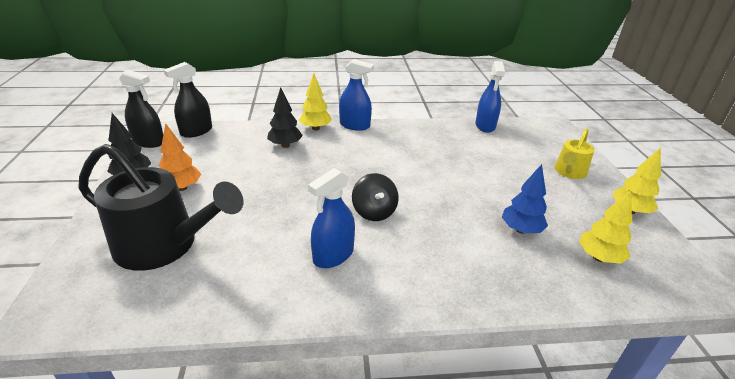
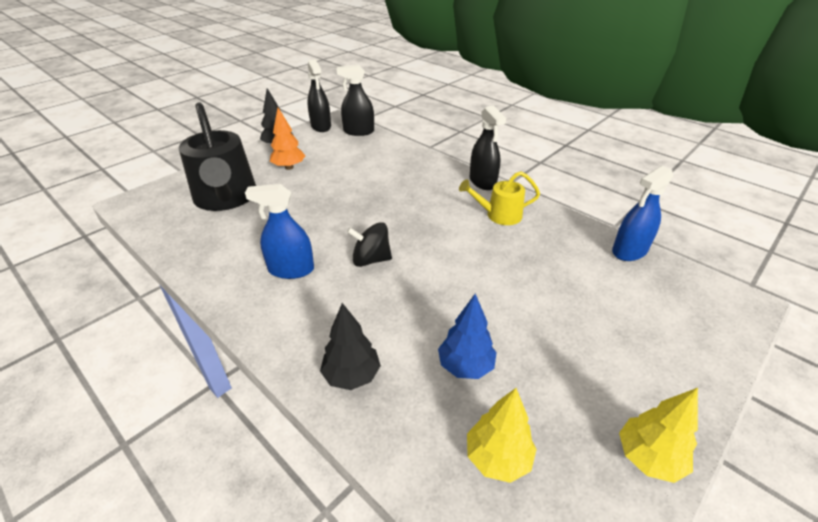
camera: 50 degrees right, 5 degrees up
black tree [267,87,303,148] -> black tree moved to [320,303,381,390]
yellow tree [299,73,332,130] -> none
blue spray bottle [339,59,374,131] -> black spray bottle [470,105,506,190]
black spinning top [352,173,399,221] -> black spinning top turned 60 degrees clockwise [347,222,392,267]
yellow watering can [555,128,595,179] -> yellow watering can moved to [459,172,540,225]

